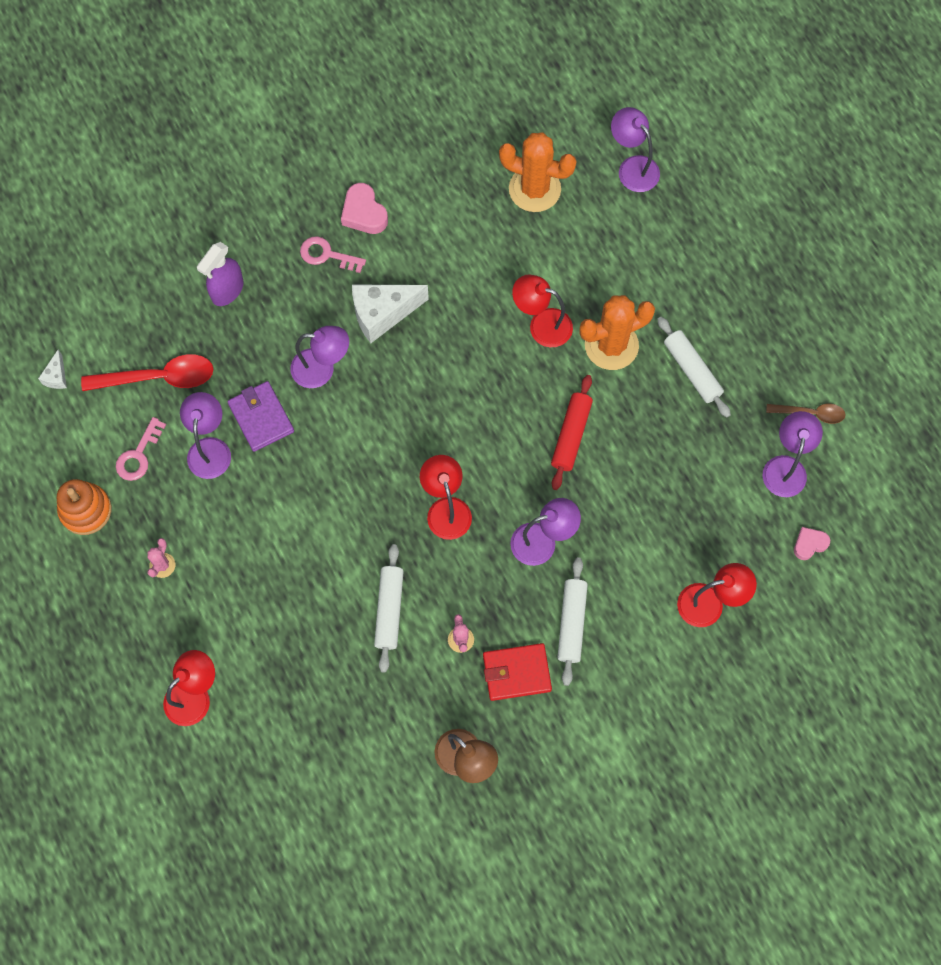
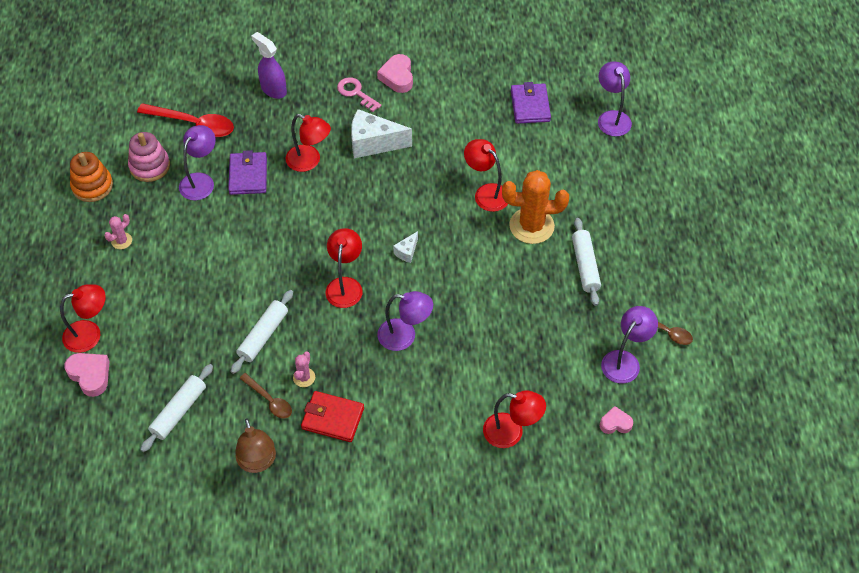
camera: 25 degrees right, 15 degrees down
white cheese [38,349,67,389] -> white cheese moved to [393,231,418,263]
pink key [116,417,166,481] -> pink stacking toy [128,132,170,182]
purple spray bottle [197,242,244,306] -> purple spray bottle turned 75 degrees clockwise [251,32,287,99]
purple lamp [290,326,349,388] -> red lamp [285,114,331,172]
orange cactus [499,132,577,212] -> purple wallet [511,82,551,124]
red rolling pin [551,375,593,490] -> none
white rolling pin [557,557,588,686] -> white rolling pin moved to [140,364,213,452]
none -> pink heart [64,353,110,397]
none -> brown spoon [239,373,292,419]

